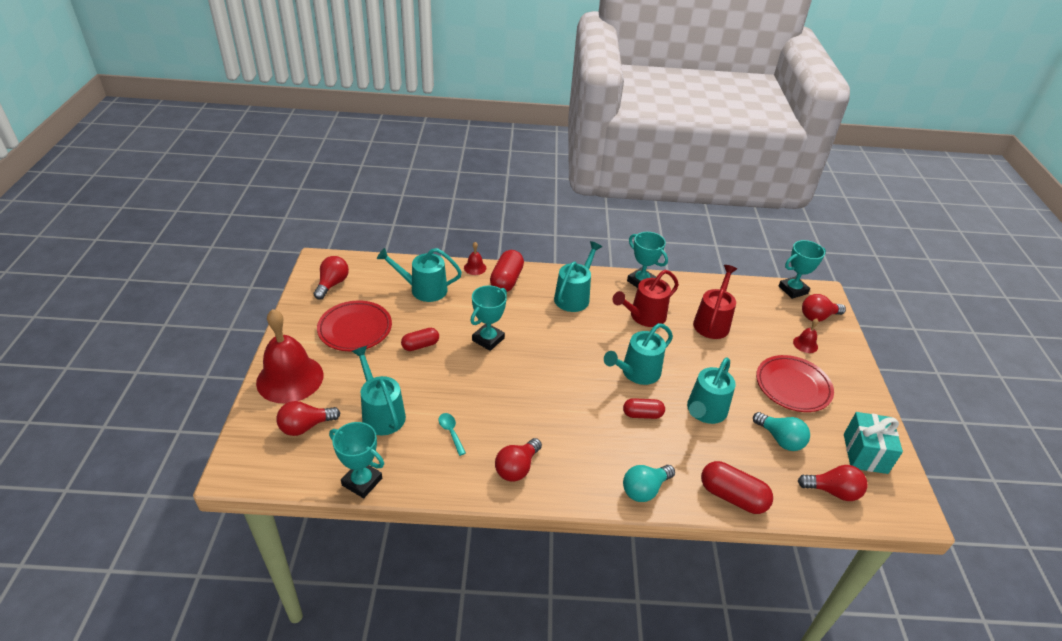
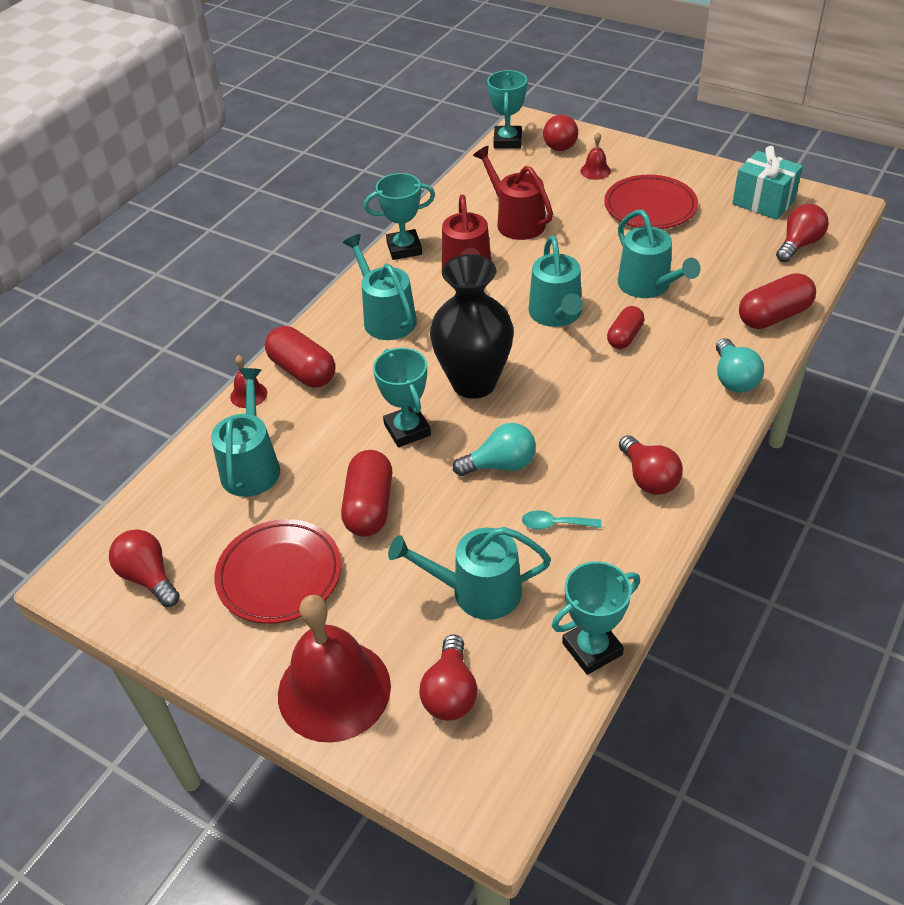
camera: 55 degrees left, 5 degrees up
turquoise watering can [377,248,462,302] -> turquoise watering can turned 150 degrees clockwise [211,368,280,497]
red capsule [401,328,439,351] -> red capsule [341,450,392,537], size x1.56
turquoise light bulb [753,412,810,451] -> turquoise light bulb moved to [453,423,536,476]
none -> black vase [430,254,514,399]

